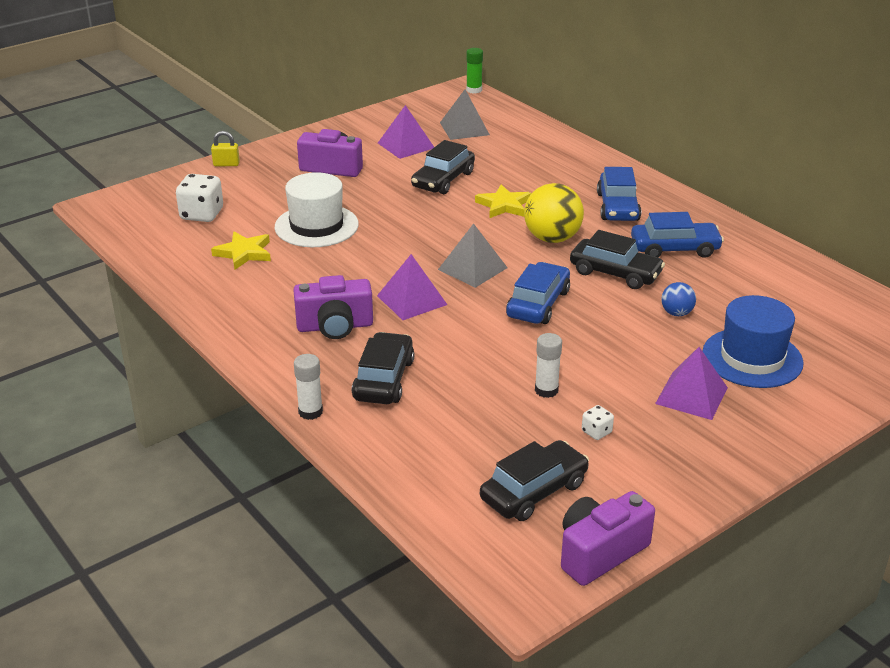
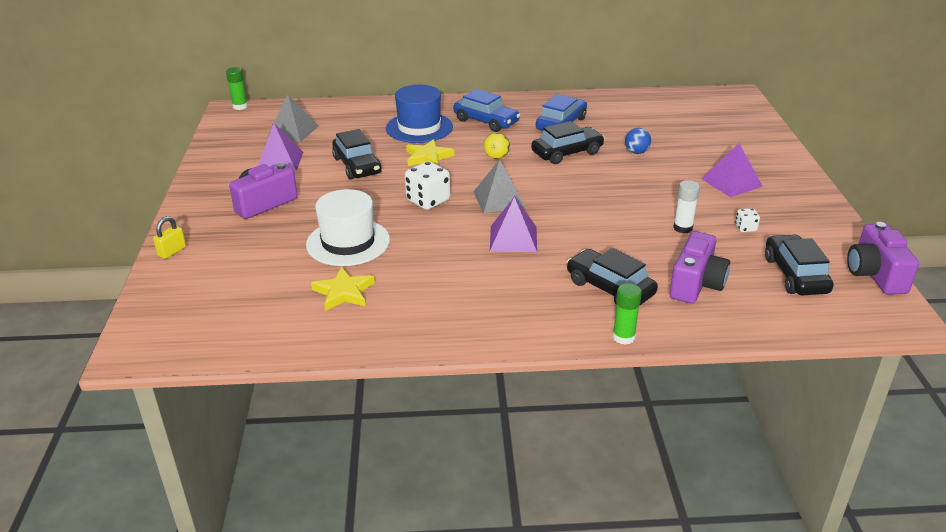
camera: 55 degrees left, 0 degrees up
white dice [176,174,223,222] -> white dice moved to [405,161,450,210]
purple camera [293,275,373,339] -> purple camera moved to [670,231,730,304]
white glue stick [294,354,323,420] -> green glue stick [613,283,642,345]
blue car [506,262,570,324] -> none
yellow ball [524,183,584,243] -> yellow ball [484,133,510,159], size x0.53
blue hat [703,295,804,388] -> blue hat moved to [386,85,453,143]

